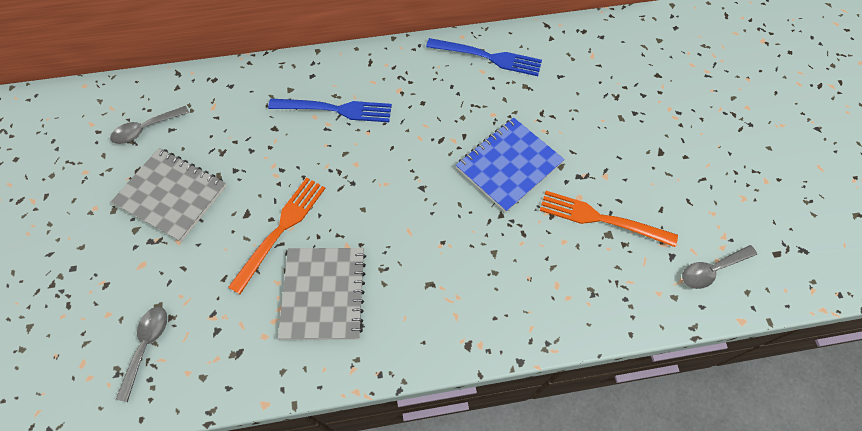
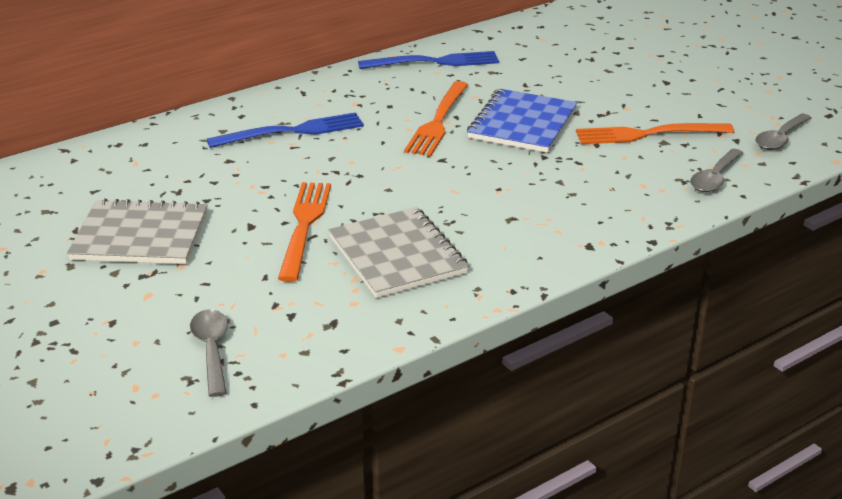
camera: 25 degrees left, 30 degrees down
grey spoon [110,106,189,144] -> grey spoon moved to [690,149,743,192]
none -> orange fork [404,81,468,156]

